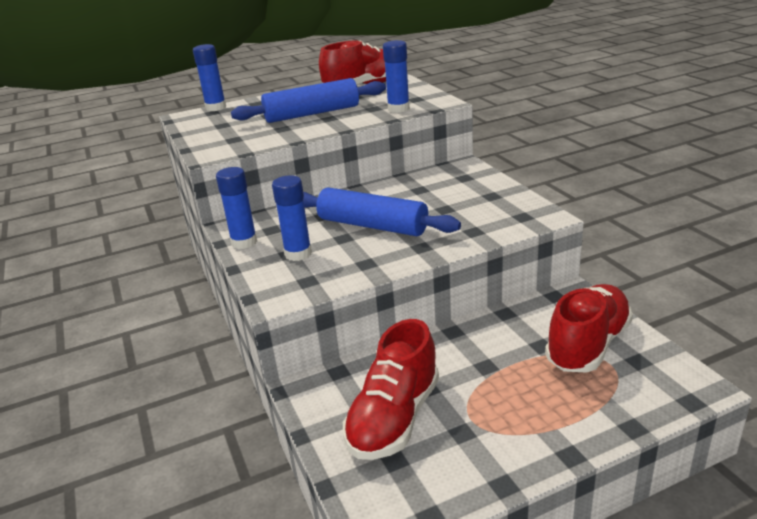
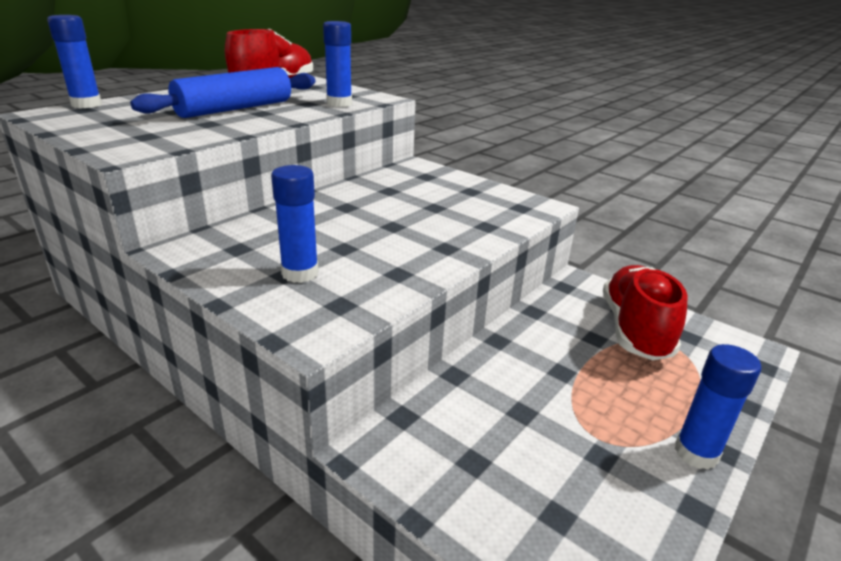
camera: 30 degrees left, 0 degrees up
blue glue stick [216,167,257,249] -> blue glue stick moved to [674,344,761,470]
blue rolling pin [303,188,461,236] -> none
red shoe [343,319,439,460] -> none

